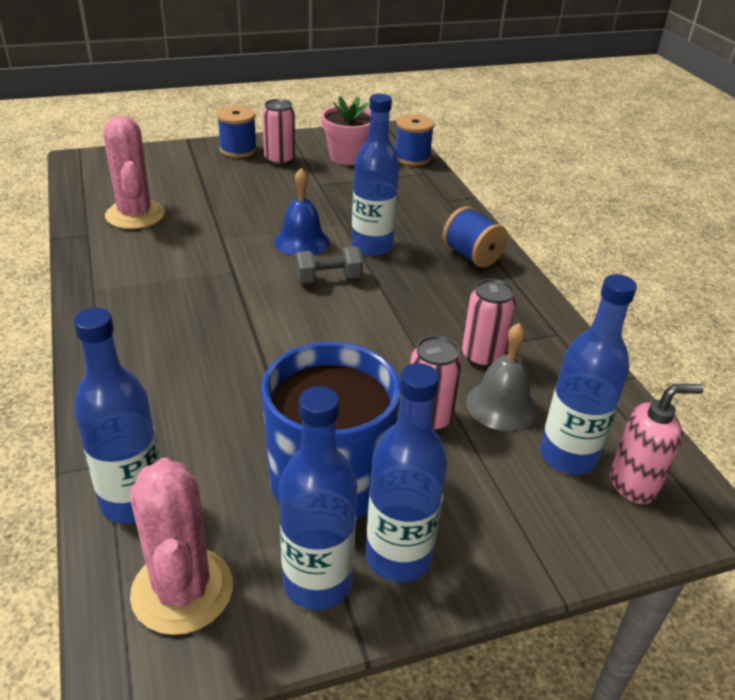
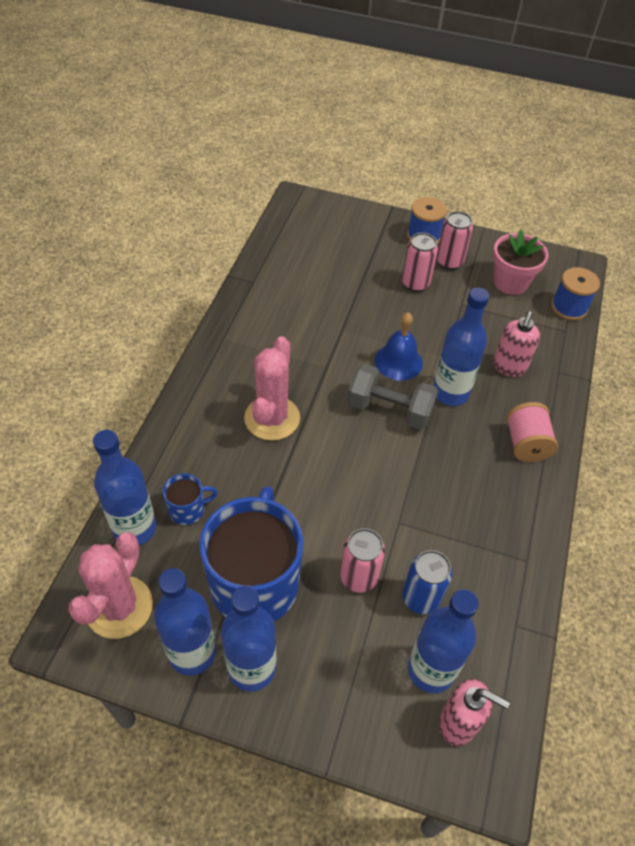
camera: 35 degrees right, 15 degrees up
pink cactus [103,116,165,229] -> pink cactus moved to [244,336,300,441]
grey dumbbell [295,247,363,283] -> grey dumbbell [347,364,438,430], size x1.51
blue spool [443,206,508,268] -> pink spool [506,402,558,462]
pink can [462,279,516,368] -> pink can moved to [402,233,438,292]
grey bell [466,323,538,431] -> blue can [402,550,452,614]
none -> blue mug [163,473,218,525]
none -> pink soap dispenser [493,311,540,377]

